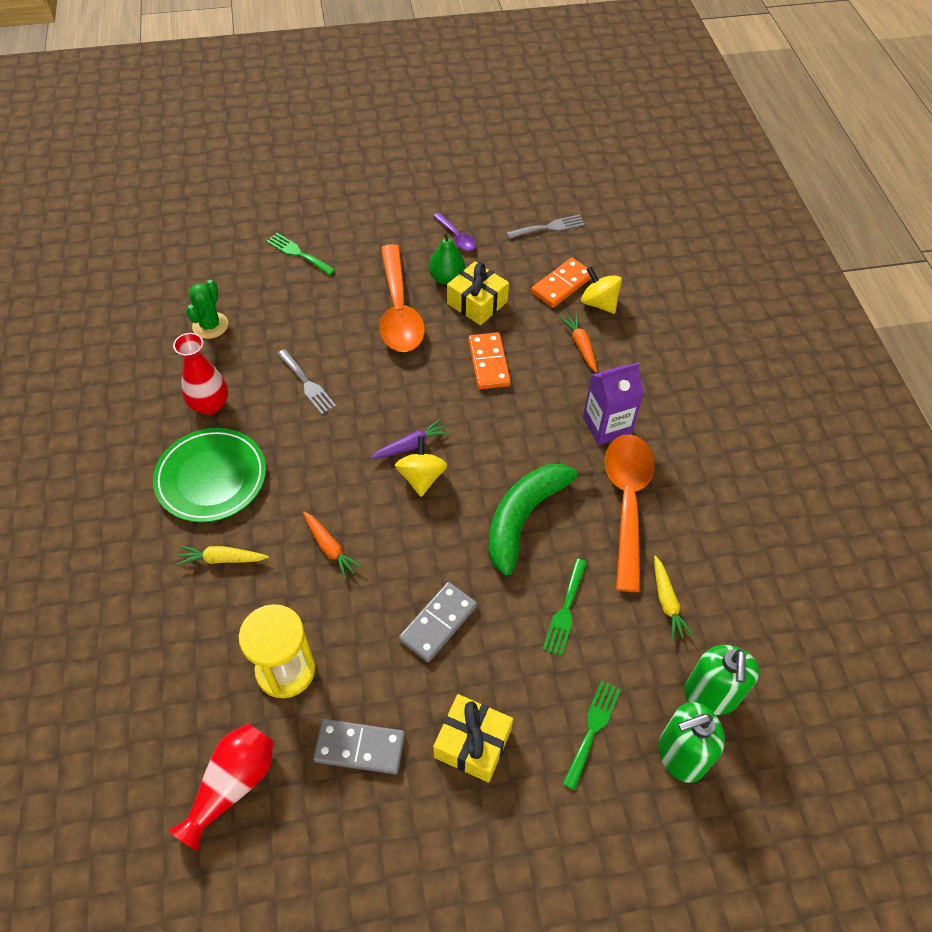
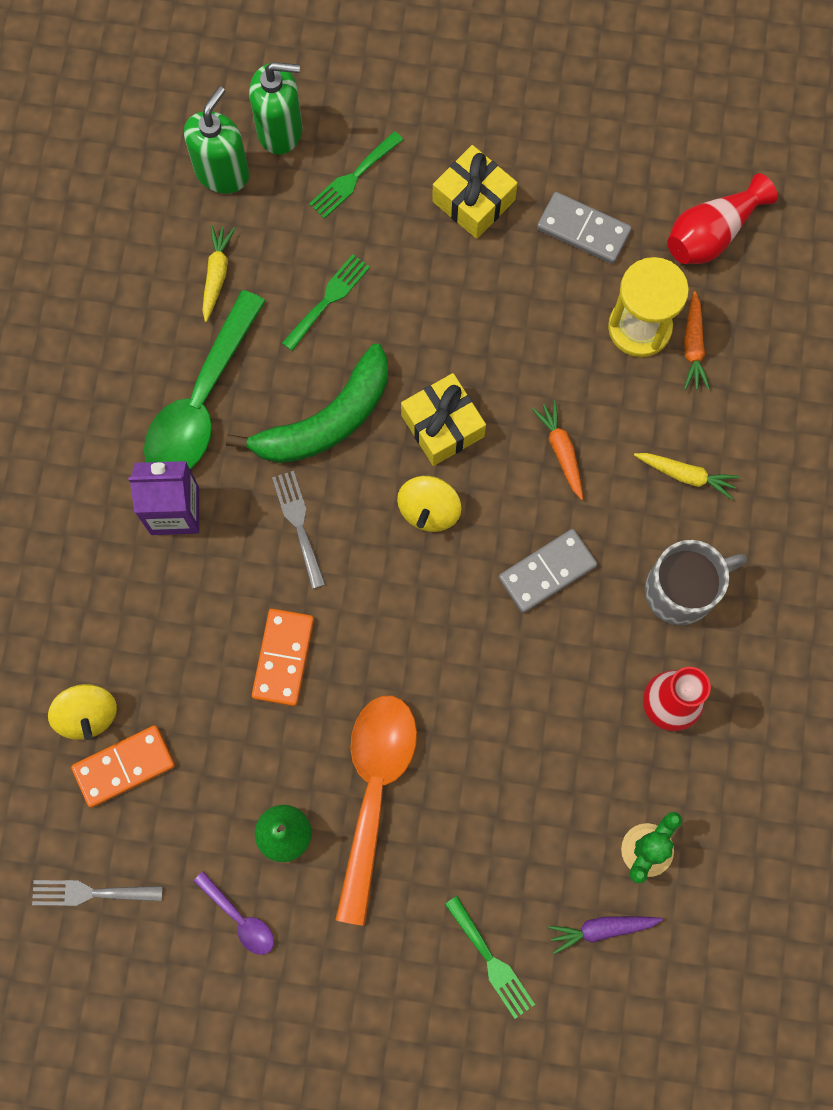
camera: 160 degrees left, 20 degrees up
green plate [153,428,266,522] -> grey mug [645,540,747,625]
grey fork [277,349,336,414] -> grey fork moved to [272,471,326,589]
purple carrot [371,419,450,459] -> purple carrot moved to [548,916,663,954]
grey domino [399,582,477,662] -> grey domino moved to [499,529,597,613]
purple spoon [433,213,476,251] -> purple spoon turned 150 degrees clockwise [194,871,274,955]
yellow gift [447,261,509,325] -> yellow gift moved to [401,373,486,466]
orange carrot [560,313,597,372] -> orange carrot moved to [684,291,710,390]
orange spoon [604,434,655,592] -> green spoon [144,290,265,469]

